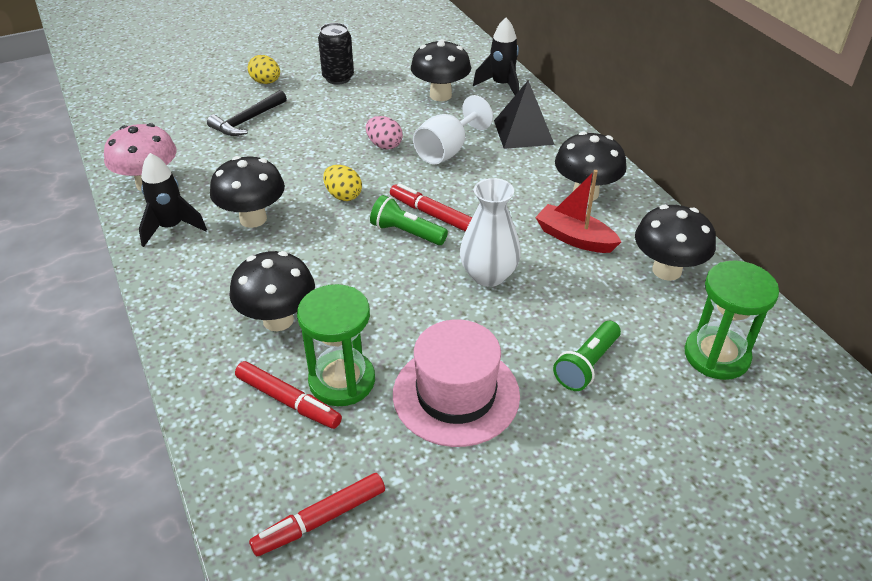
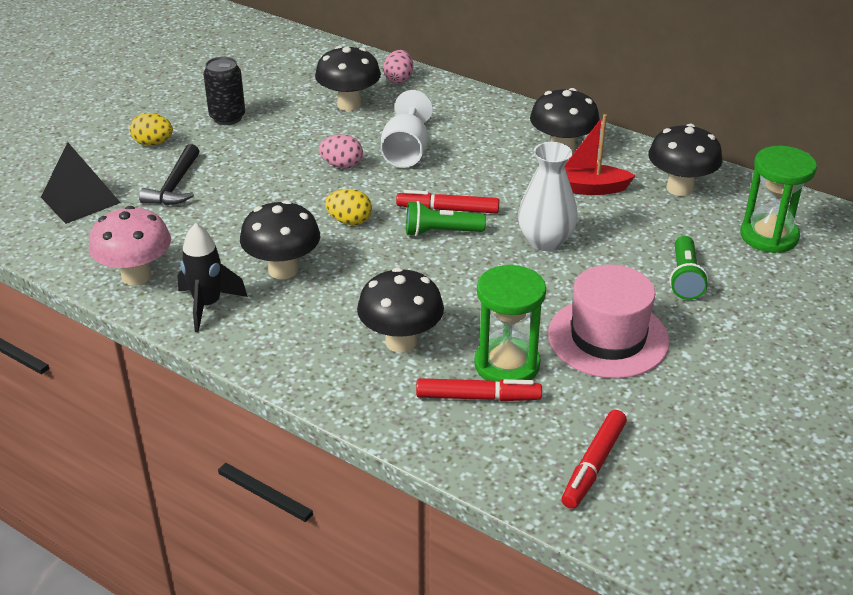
camera: 30 degrees left, 5 degrees down
black rocket [473,18,519,95] -> pink egg [383,50,413,84]
black pyramid [494,80,555,149] -> black pyramid moved to [41,142,121,224]

